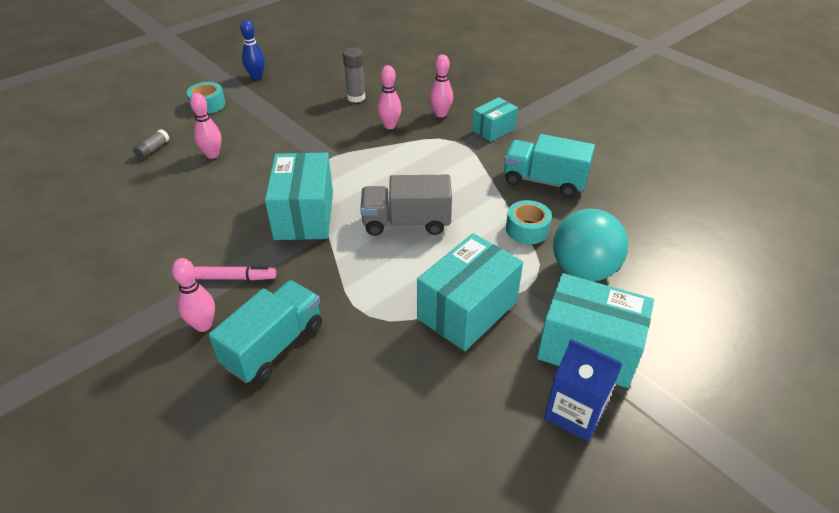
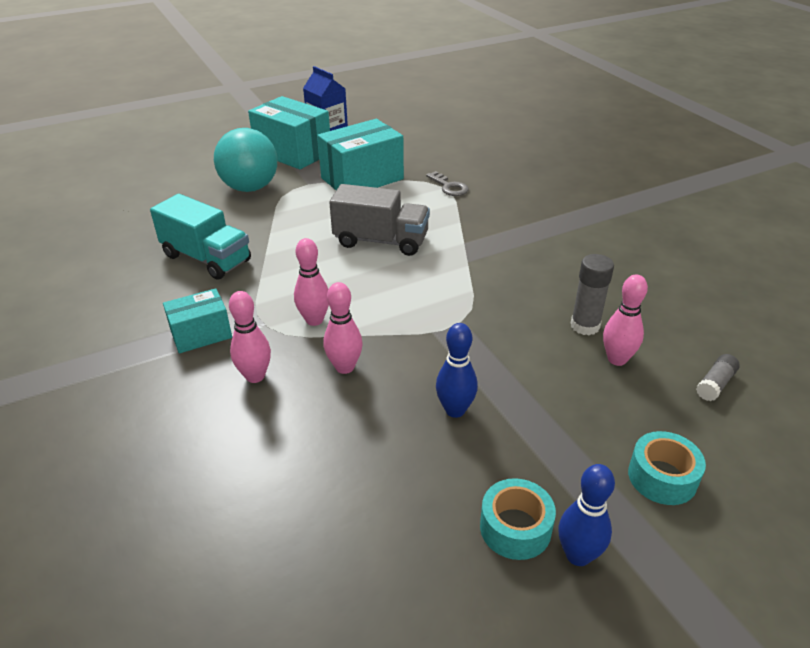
camera: 165 degrees left, 5 degrees down
pink bowling pin [171,258,215,332] -> pink bowling pin moved to [294,238,329,326]
pink marker [194,266,276,280] -> none
turquoise truck [208,280,322,383] -> none
turquoise box [265,153,333,240] -> none
grey glue stick [343,48,365,103] -> grey glue stick moved to [571,254,614,335]
turquoise tape [506,200,552,244] -> turquoise tape moved to [480,478,556,560]
none -> grey key [426,171,469,196]
none -> blue bowling pin [436,323,478,418]

